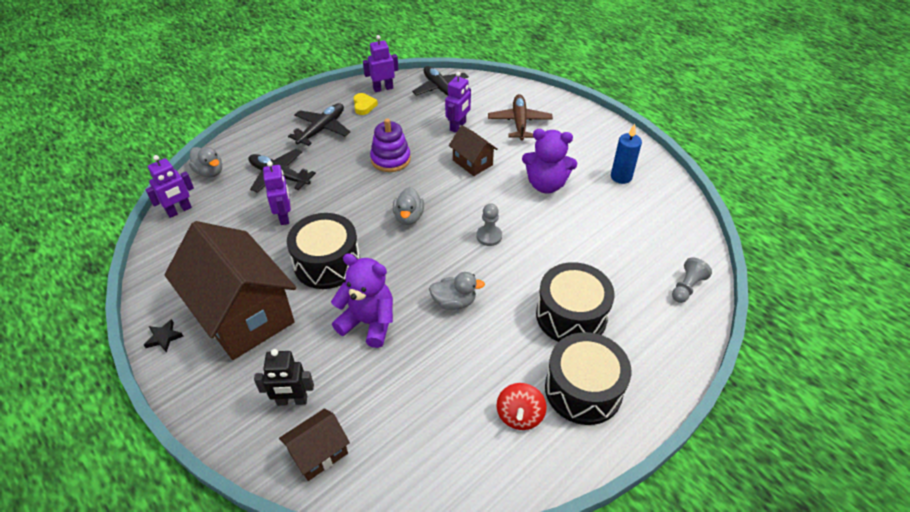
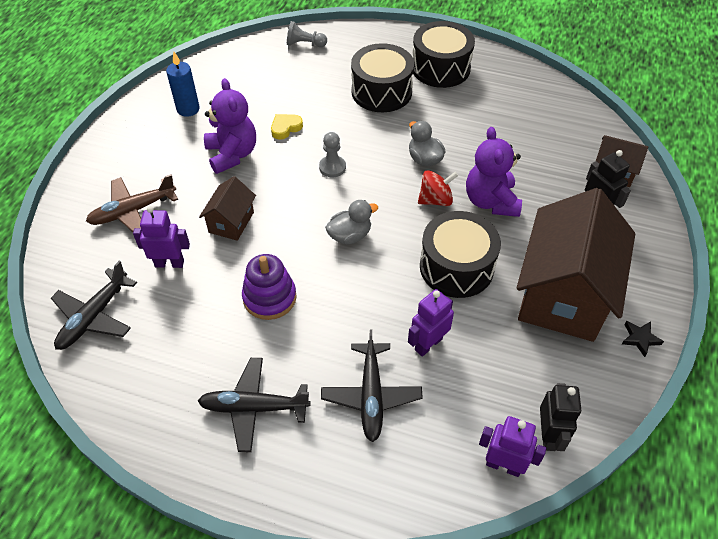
camera: 120 degrees left, 5 degrees up
grey duck [189,147,222,178] -> none
yellow heart [354,93,378,115] -> yellow heart moved to [271,114,303,140]
purple robot [363,35,398,92] -> none
red spinning top [497,383,547,430] -> red spinning top moved to [418,170,458,206]
none -> black robot [540,383,581,451]

